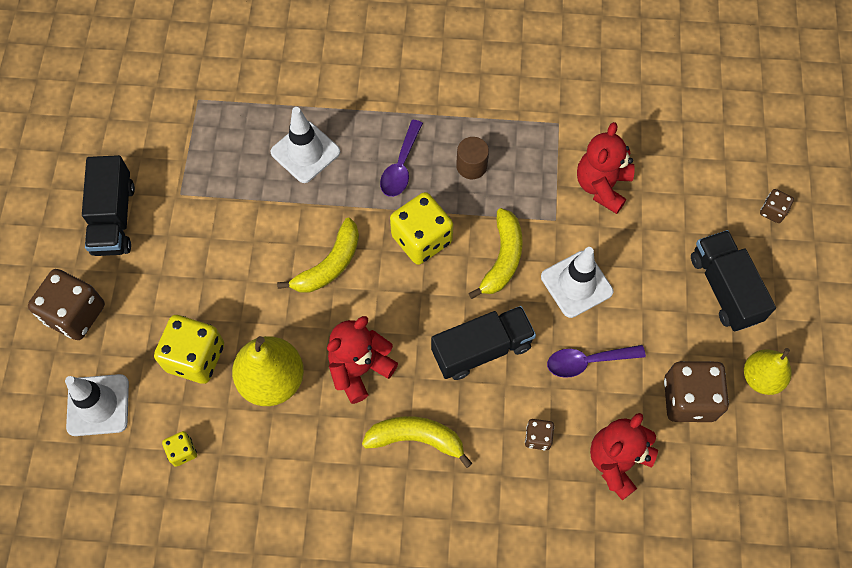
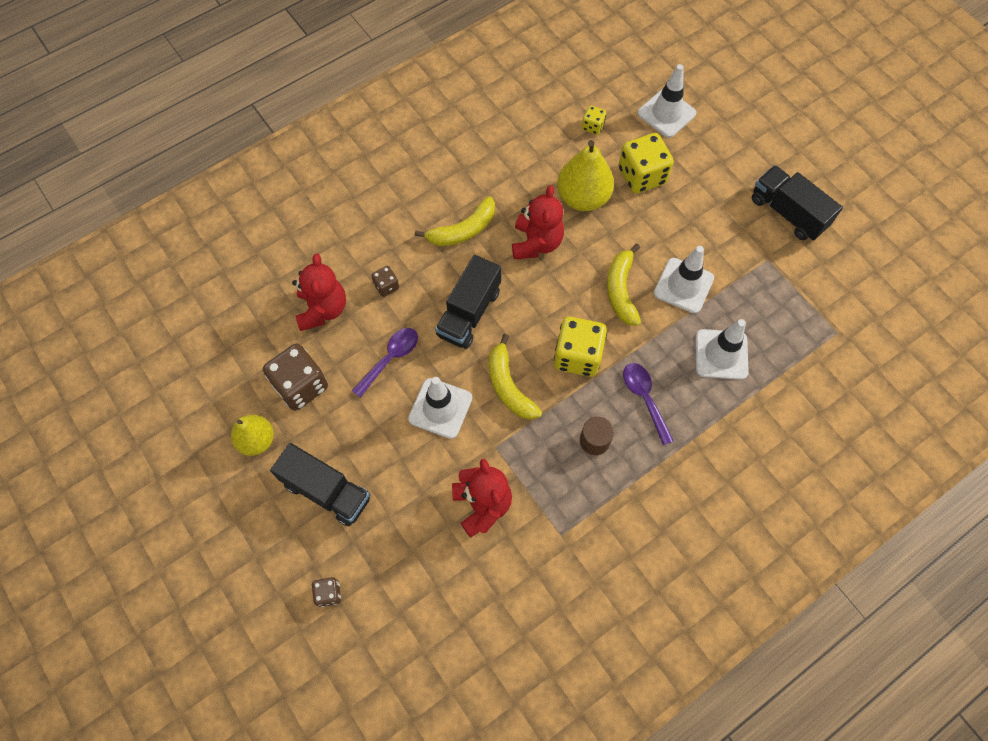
camera: 140 degrees right, 0 degrees up
brown dice [28,269,105,340] -> none
none -> white traffic cone [654,246,714,313]

